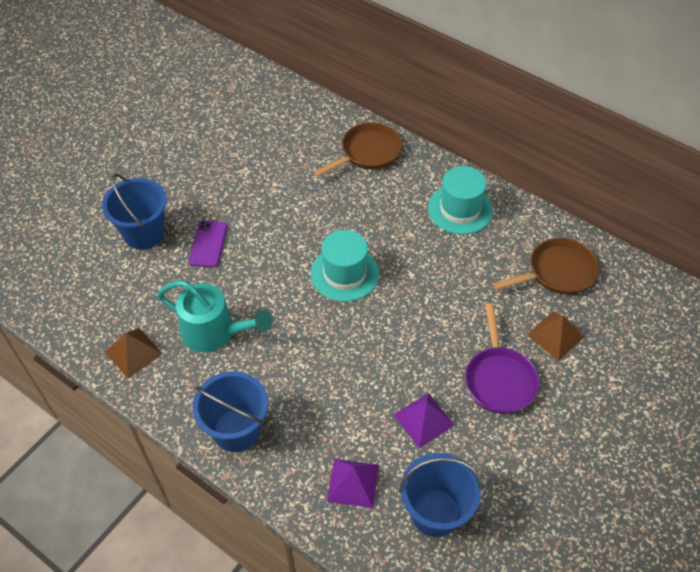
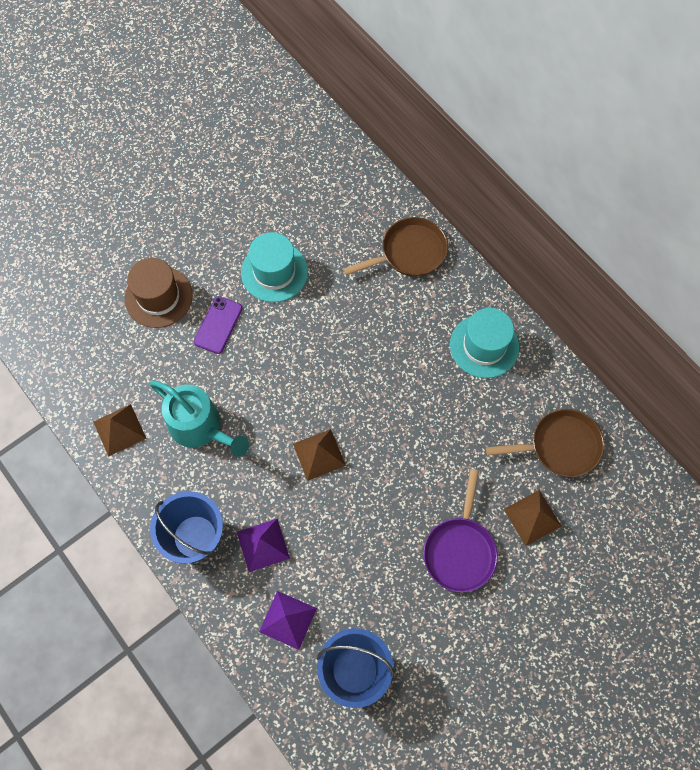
camera: 15 degrees right, 15 degrees up
blue bucket [102,174,167,250] -> brown hat [125,258,193,328]
turquoise hat [311,230,379,302] -> turquoise hat moved to [241,232,308,302]
purple pyramid [394,393,455,448] -> purple pyramid moved to [237,519,290,572]
none -> brown pyramid [293,429,346,481]

